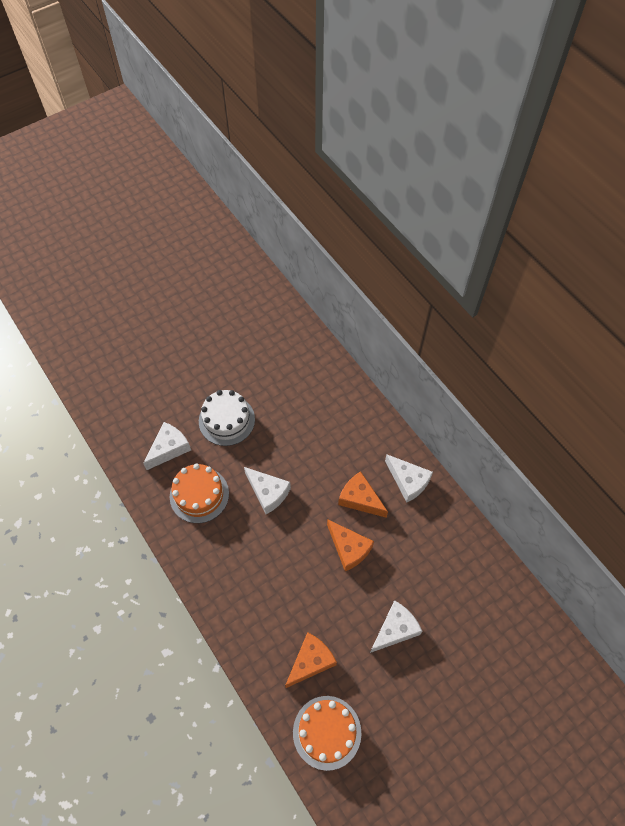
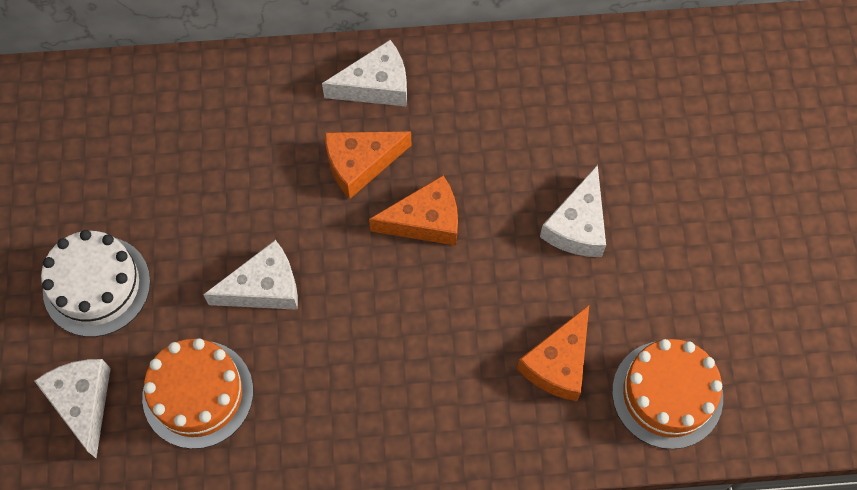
camera: 60 degrees left, 5 degrees up
orange cheese [285,632,337,688] -> orange cheese turned 135 degrees counterclockwise [517,305,589,401]
white cheese [370,600,423,653] -> white cheese turned 150 degrees counterclockwise [540,165,606,257]

